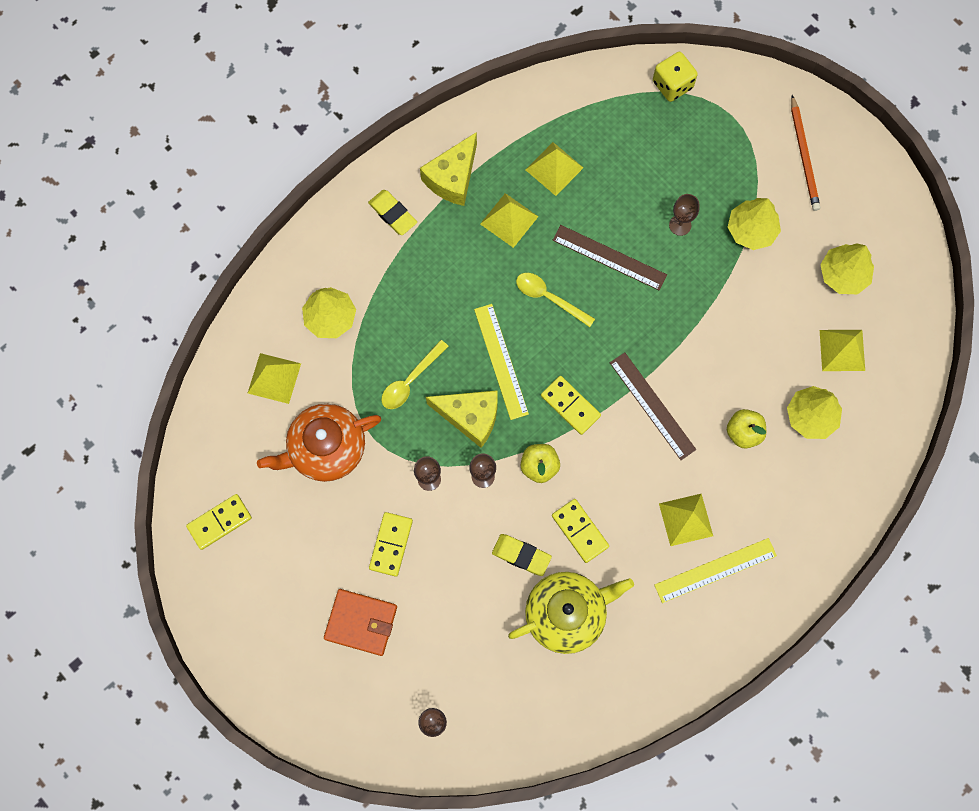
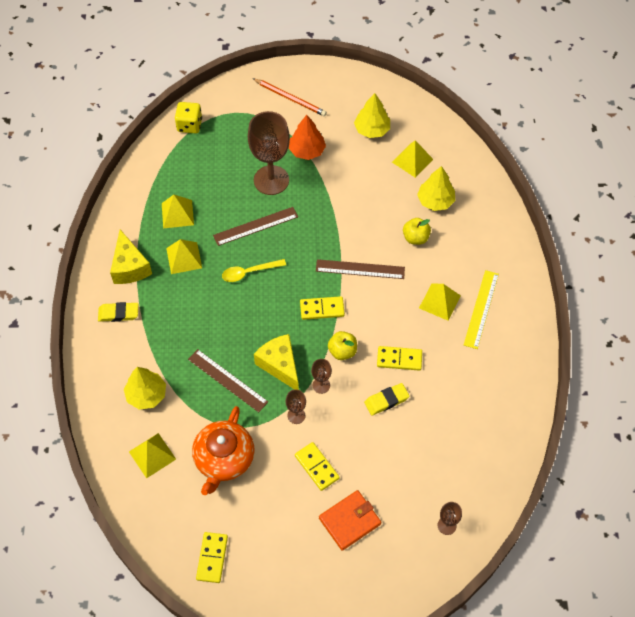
camera: 50 degrees left, 15 degrees down
yellow spoon [381,340,449,409] -> brown ruler [188,349,268,412]
yellow cheese [426,390,498,448] -> yellow cheese turned 90 degrees counterclockwise [254,334,299,390]
yellow ruler [474,304,529,420] -> none
yellow teapot [508,572,634,654] -> none
brown goblet [669,194,700,236] -> brown goblet [248,111,290,195], size x2.23
yellow tree [728,198,781,250] -> orange tree [289,115,326,160]

